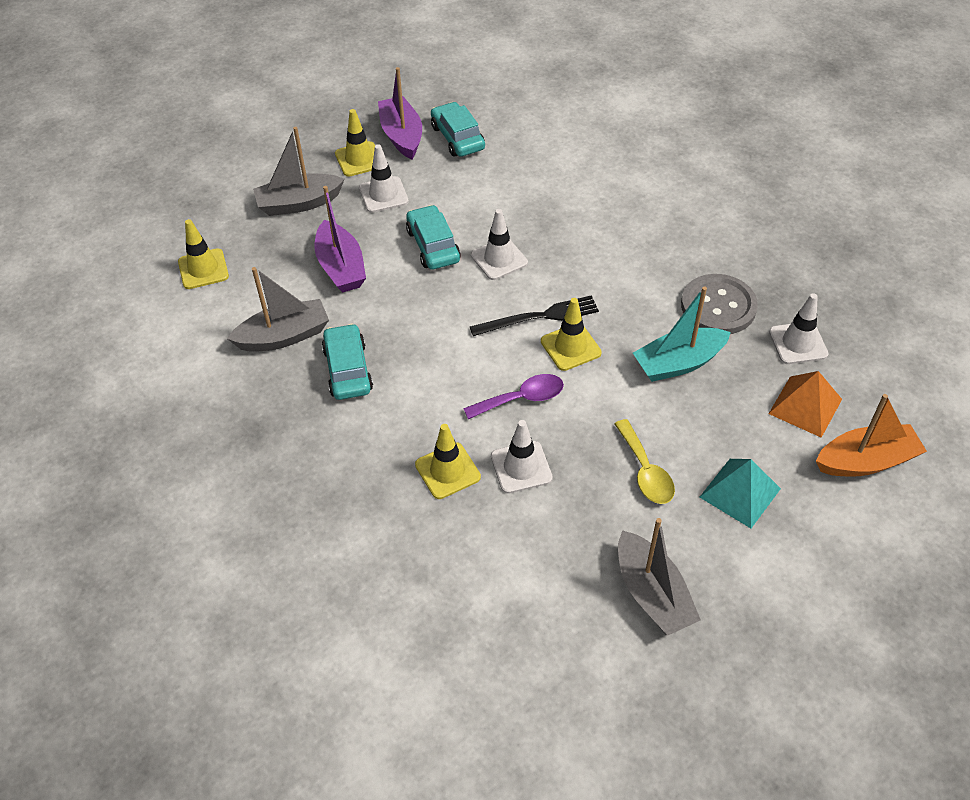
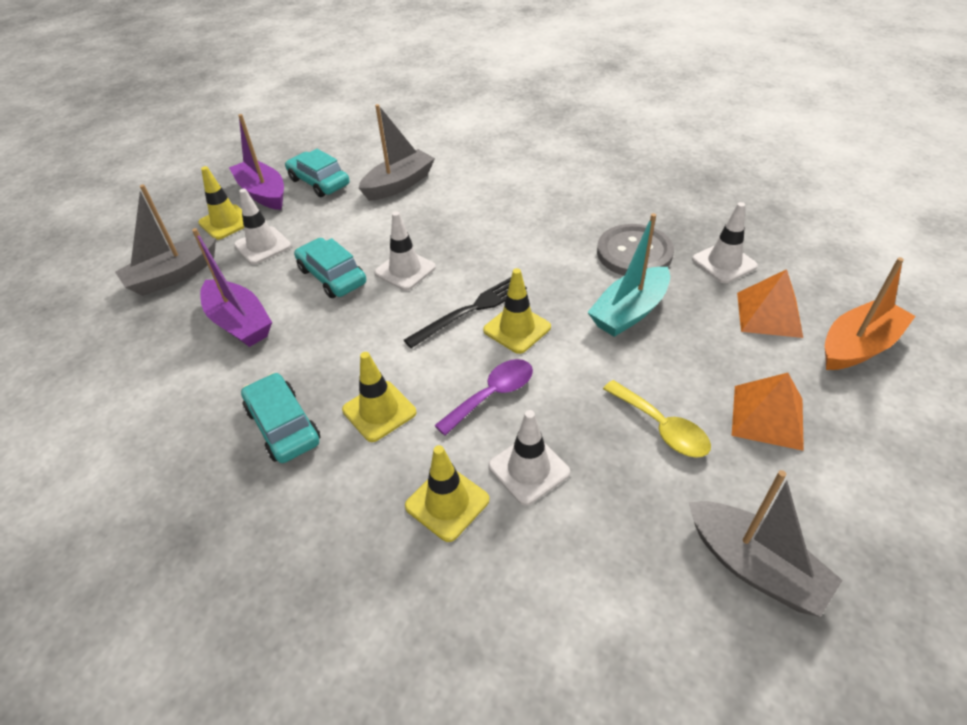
camera: 20 degrees left, 5 degrees down
yellow traffic cone [178,219,229,289] -> yellow traffic cone moved to [342,352,416,442]
grey boat [227,267,329,352] -> grey boat moved to [359,104,435,201]
turquoise pyramid [700,459,781,528] -> orange pyramid [732,373,804,451]

